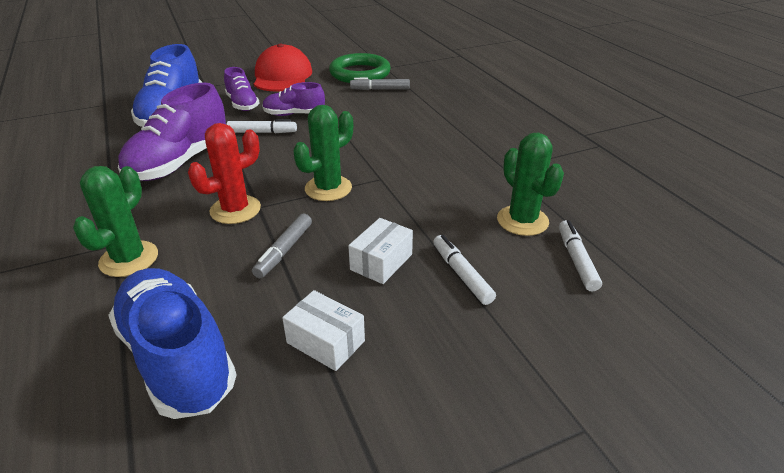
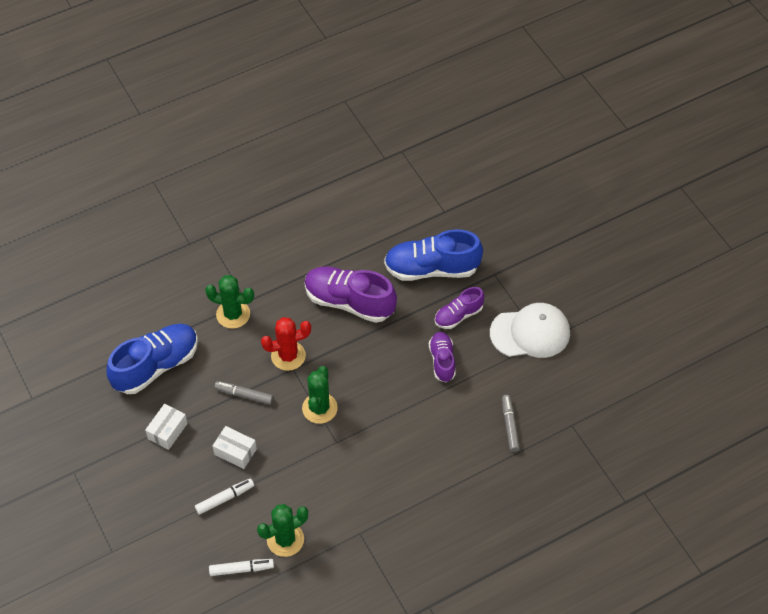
camera: 85 degrees right, 20 degrees up
red cactus [188,123,261,224] -> red cactus turned 60 degrees counterclockwise [261,317,311,371]
white marker [226,119,297,133] -> none
red cap [254,44,312,92] -> white cap [490,303,570,358]
green cactus [293,105,353,201] -> green cactus turned 60 degrees clockwise [302,366,338,424]
green ring [329,53,391,83] -> none

